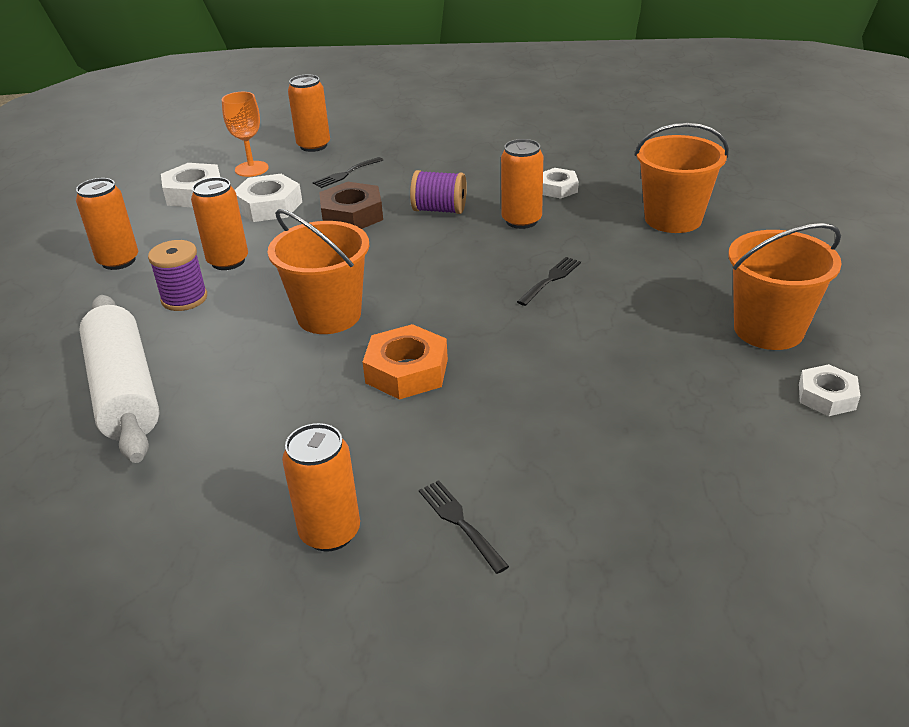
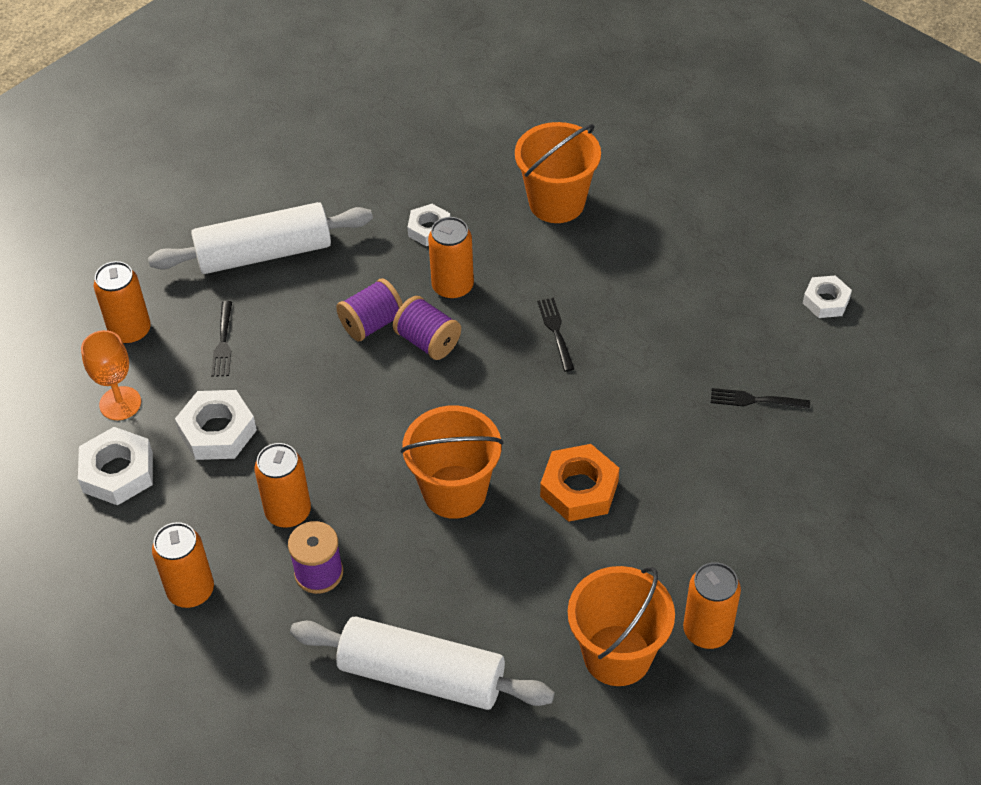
camera: 50 degrees left, 15 degrees up
brown nut [319,182,383,229] -> none
black fork [419,480,509,574] -> black fork moved to [711,388,810,409]
orange bucket [729,223,842,350] -> orange bucket moved to [568,566,675,686]
none -> white rolling pin [148,202,373,274]
none -> purple spool [393,296,461,360]

